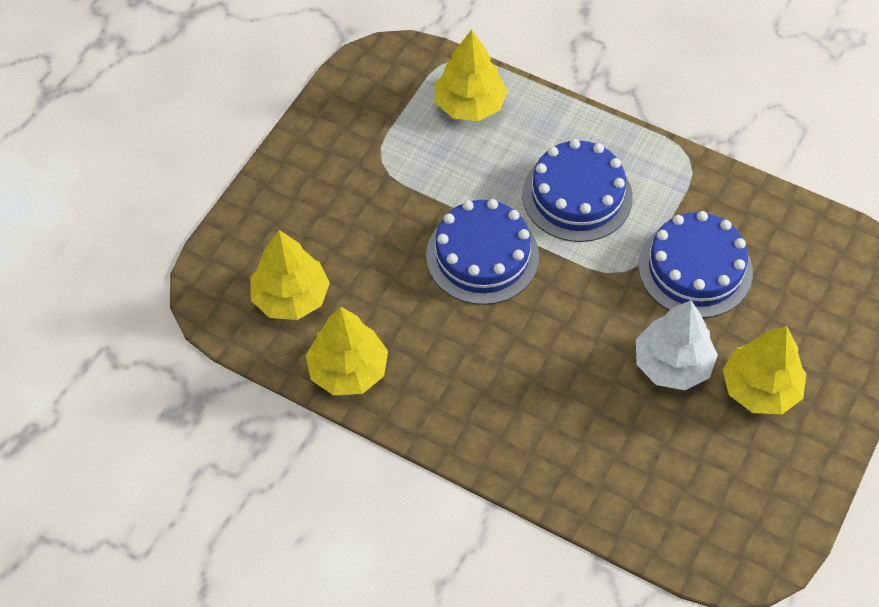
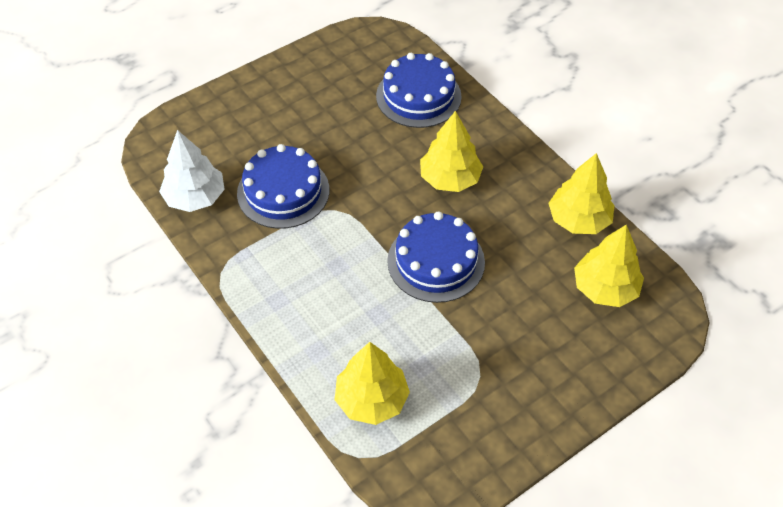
camera: 155 degrees left, 5 degrees down
blue cake [522,139,633,242] -> blue cake moved to [376,53,462,128]
white tree [636,300,718,390] -> white tree moved to [159,130,225,212]
yellow tree [722,326,806,414] -> yellow tree moved to [420,111,483,192]

